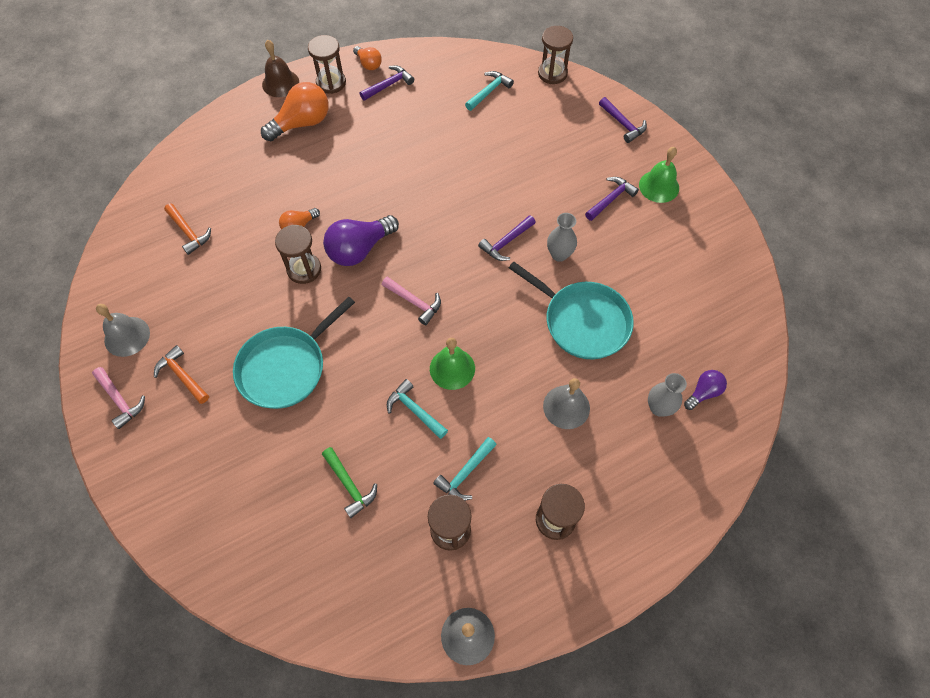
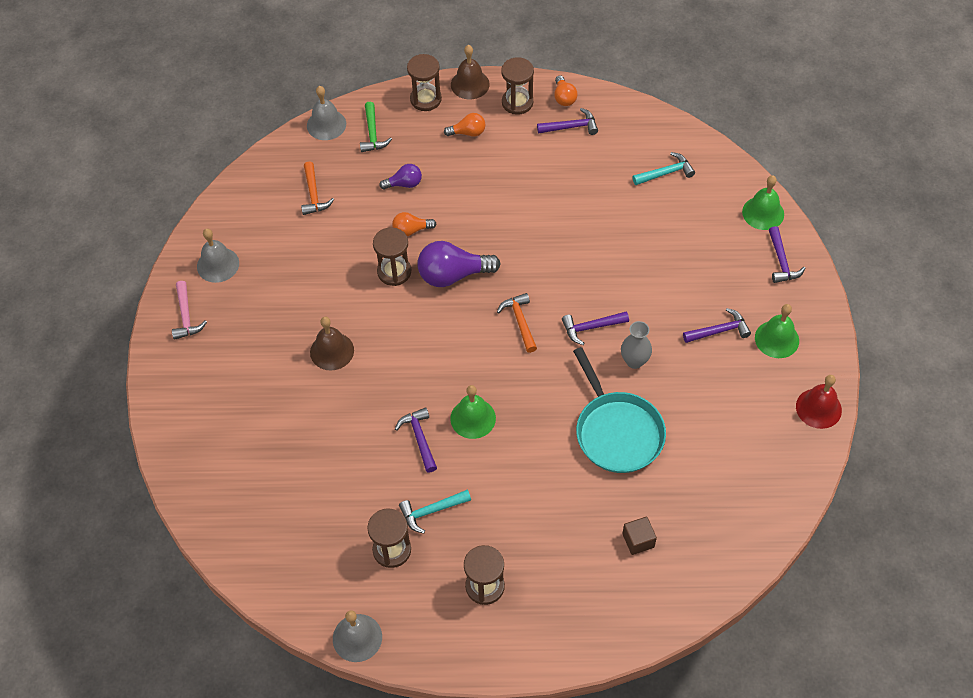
camera: 30 degrees right, 5 degrees down
orange hammer [154,345,209,404] -> orange hammer moved to [497,293,537,353]
turquoise pan [233,297,355,409] -> brown bell [310,317,354,370]
orange light bulb [261,82,329,141] -> orange light bulb [444,113,485,137], size x0.54
green hammer [322,447,377,518] -> green hammer moved to [360,102,392,152]
pink hammer [382,276,441,325] -> none
turquoise hammer [387,379,448,439] -> purple hammer [395,407,437,473]
brown hourglass [538,26,573,84] -> brown hourglass moved to [407,54,442,111]
grey bell [543,378,590,429] -> grey bell moved to [307,86,346,140]
grey vase [648,373,687,417] -> brown cube [622,517,657,555]
purple light bulb [684,370,727,410] -> purple light bulb moved to [379,164,422,189]
none -> green bell [742,175,784,230]
none -> red bell [796,375,842,429]

